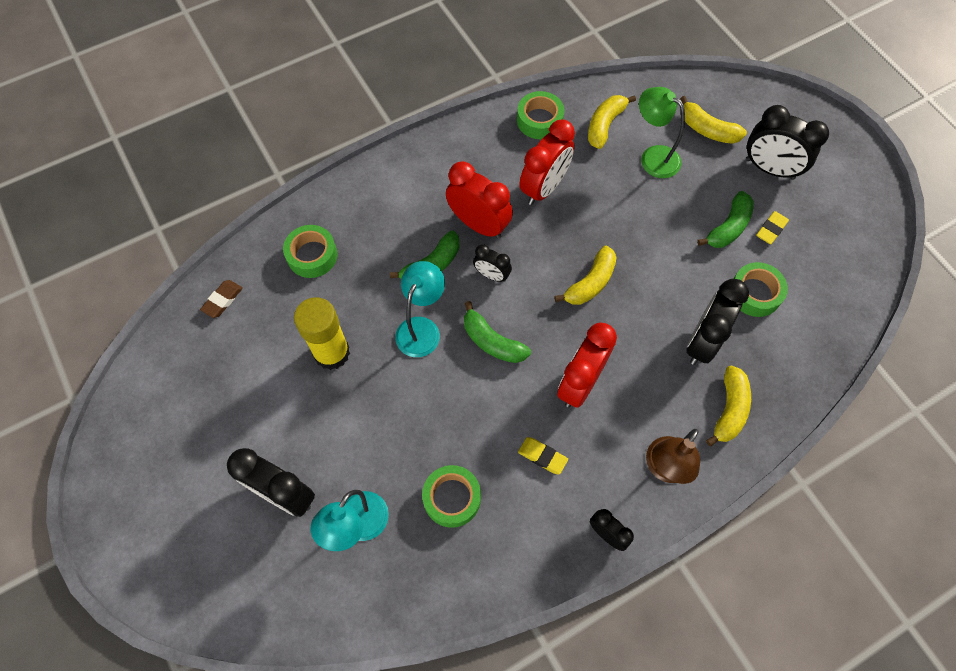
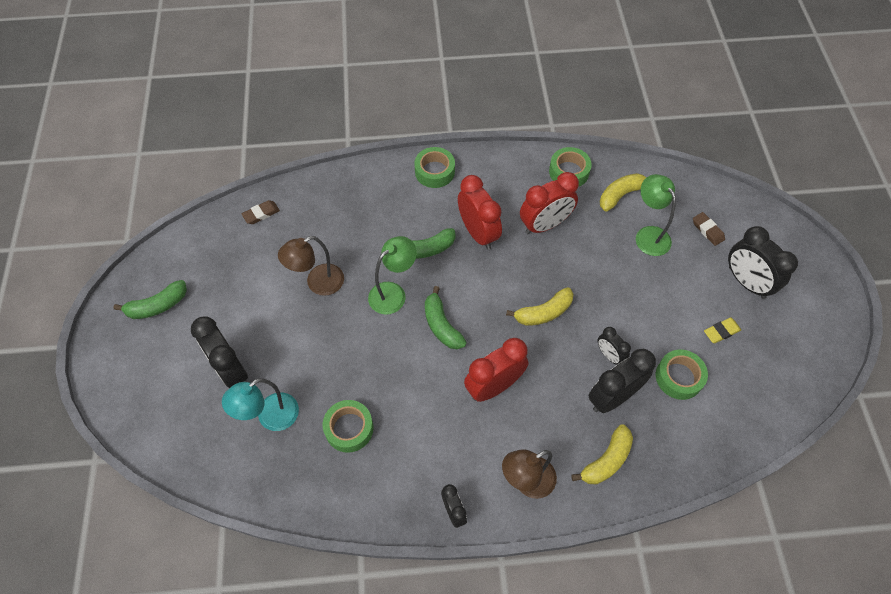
camera: 25 degrees right, 5 degrees down
green tape [283,225,338,278] -> green tape moved to [414,147,455,188]
yellow glue stick [294,297,350,370] -> brown lamp [278,236,344,296]
turquoise lamp [395,261,445,357] -> green lamp [368,236,417,315]
black clock [473,244,512,282] -> black clock moved to [598,327,631,365]
yellow eraser [518,437,568,475] -> none
yellow banana [680,96,747,144] -> brown eraser [693,212,725,246]
green banana [697,191,754,248] -> green banana moved to [114,280,187,319]

